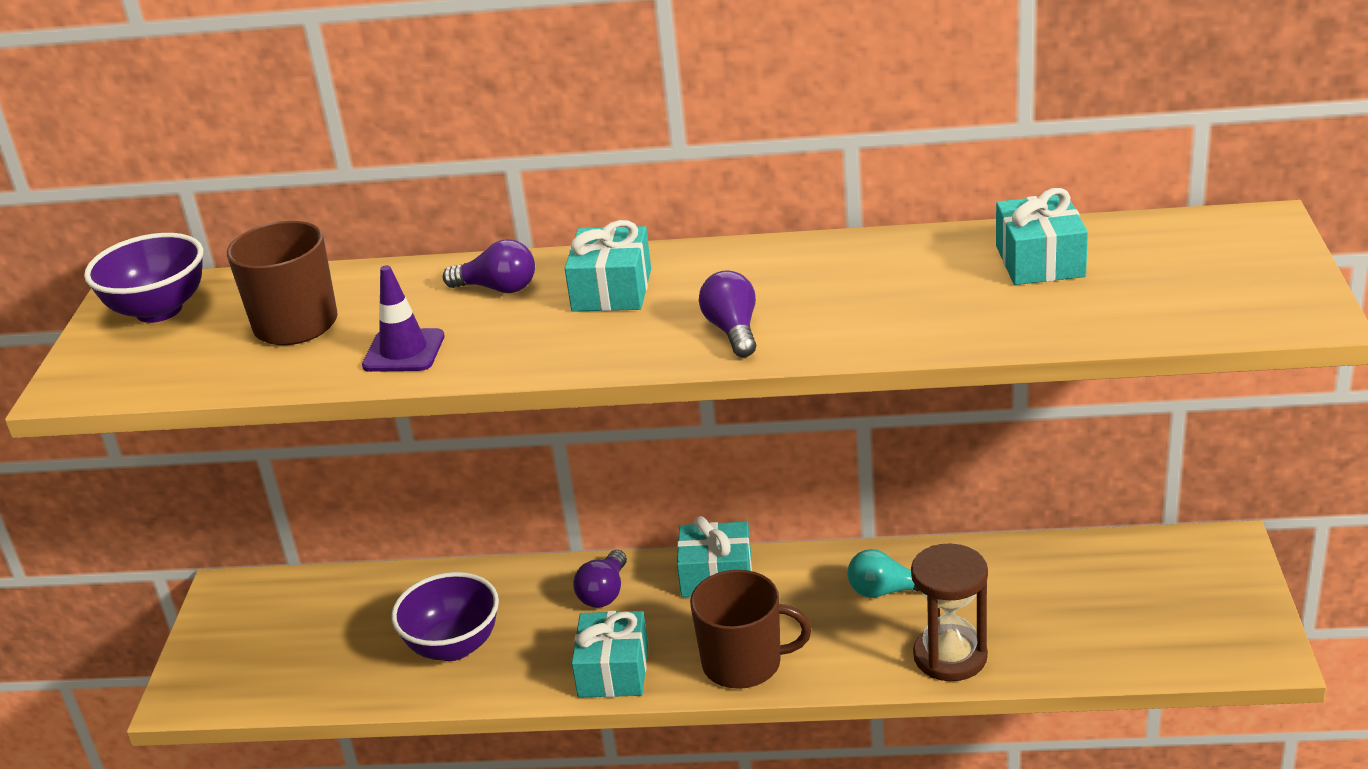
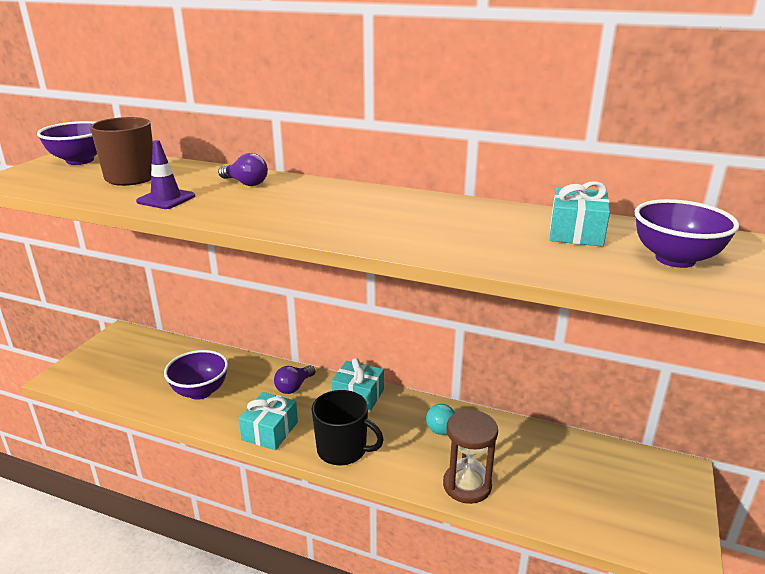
camera: 15 degrees right, 5 degrees down
turquoise gift [565,220,651,312] -> none
brown mug [690,570,811,689] -> black mug [312,390,384,465]
purple light bulb [699,270,756,357] -> none
none -> purple bowl [635,199,739,268]

